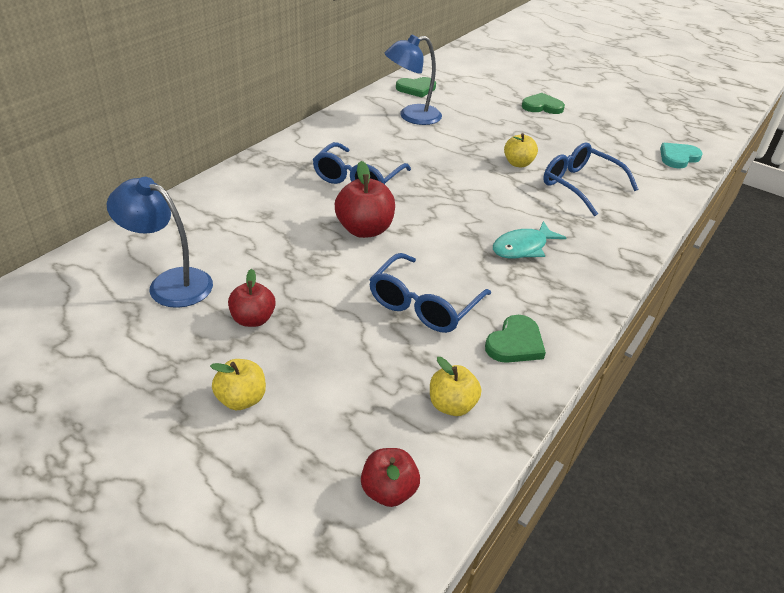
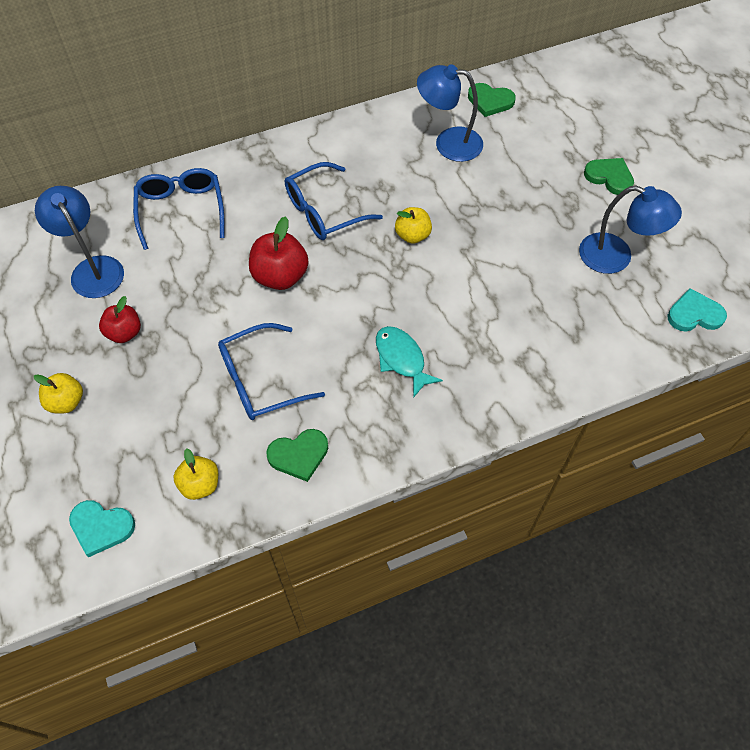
camera: 35 degrees right, 20 degrees up
red apple [361,448,420,507] -> turquoise heart [69,500,135,557]
turquoise fish [493,221,567,258] -> turquoise fish turned 60 degrees clockwise [376,326,443,398]
yellow apple [504,133,538,167] -> yellow apple moved to [395,207,432,244]
blue glasses [543,142,638,216] -> blue glasses moved to [133,168,225,250]
none -> blue lamp [579,186,682,274]

